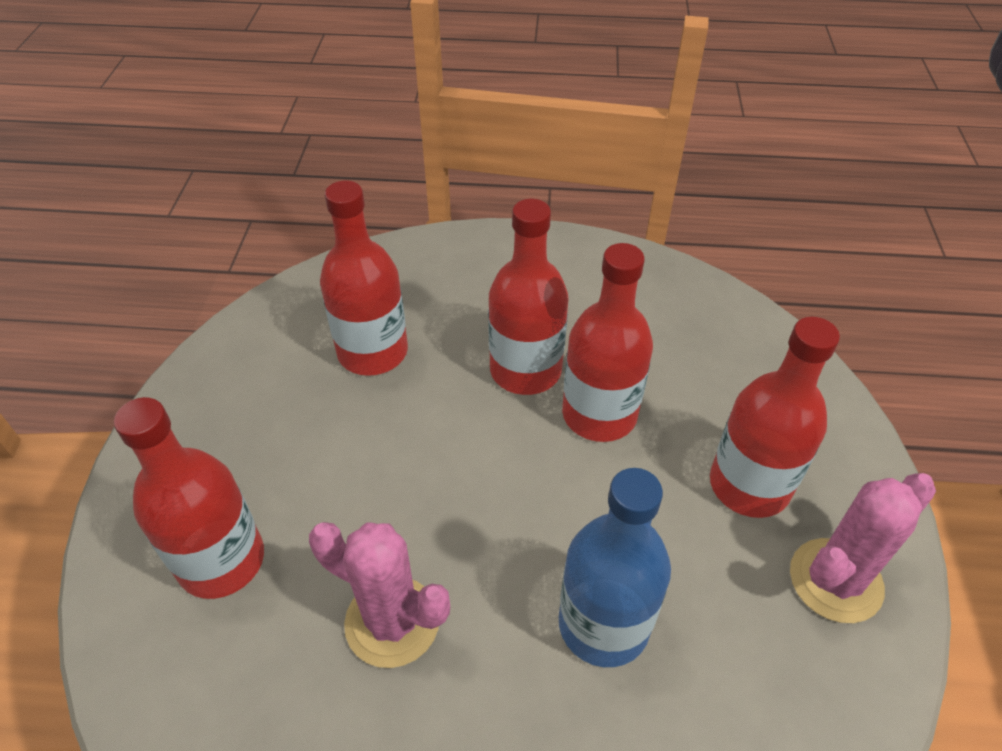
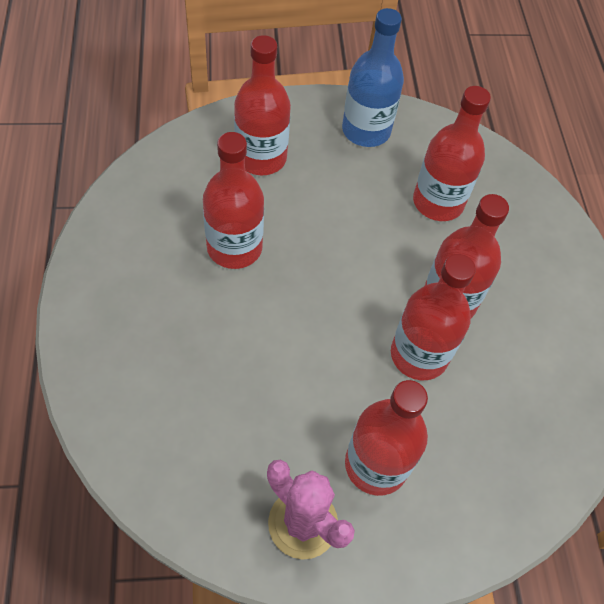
camera: 75 degrees right, 10 degrees up
pink cactus [309,522,450,668] -> red bottle [203,132,264,269]
blue bottle [559,468,671,667] -> blue bottle moved to [342,8,404,147]

